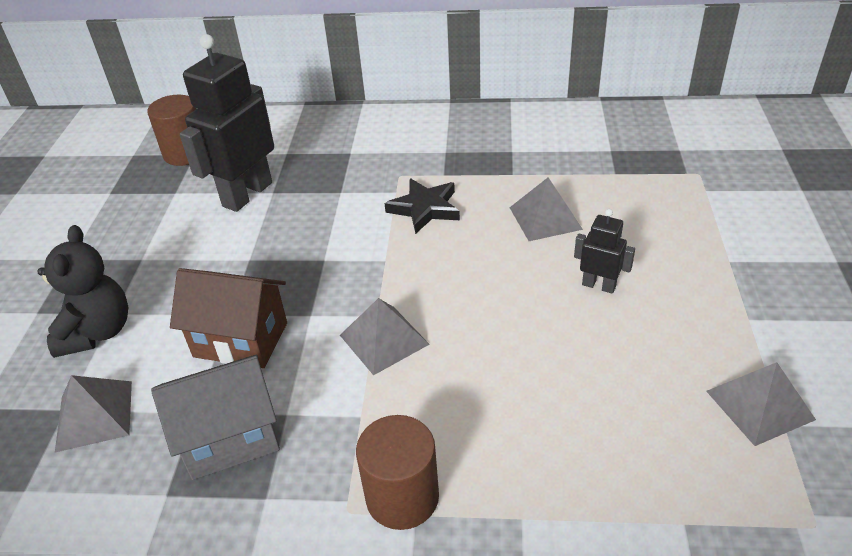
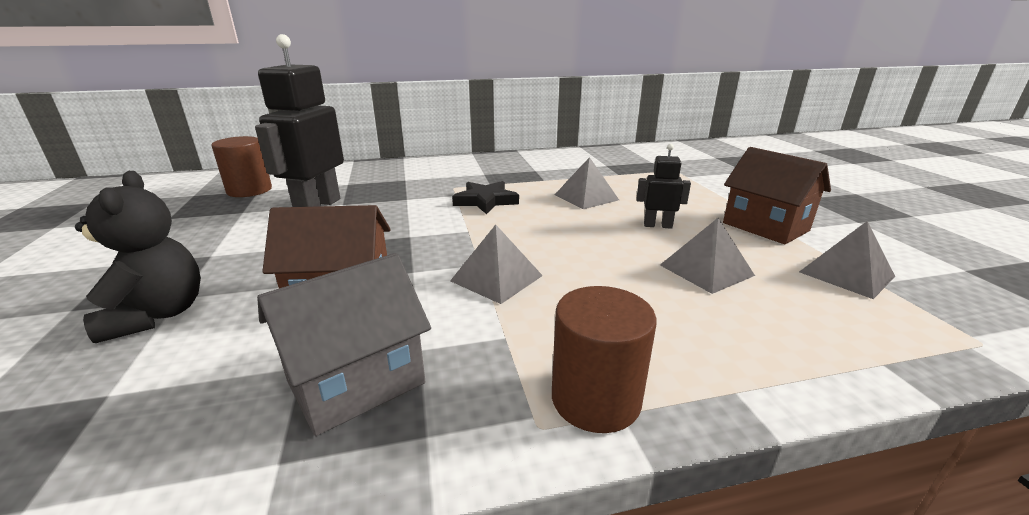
camera: 20 degrees left, 15 degrees down
grey pyramid [55,375,132,453] -> grey pyramid moved to [660,218,755,294]
none -> brown house [723,147,831,244]

